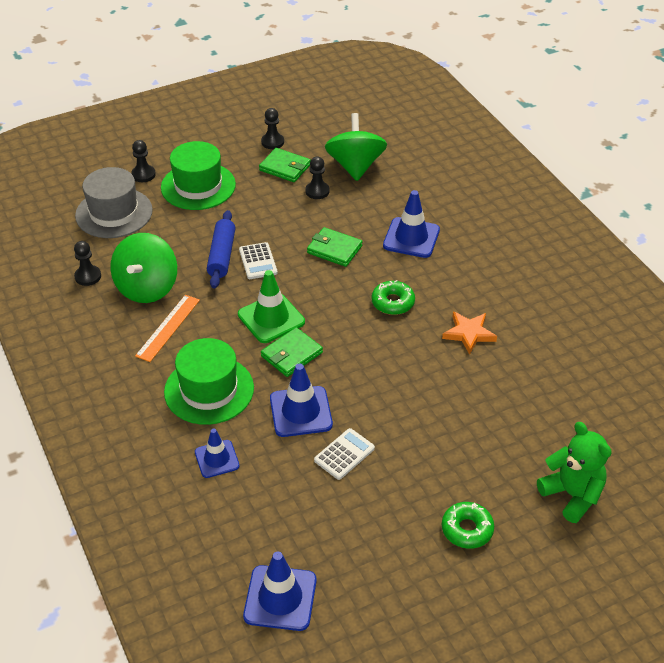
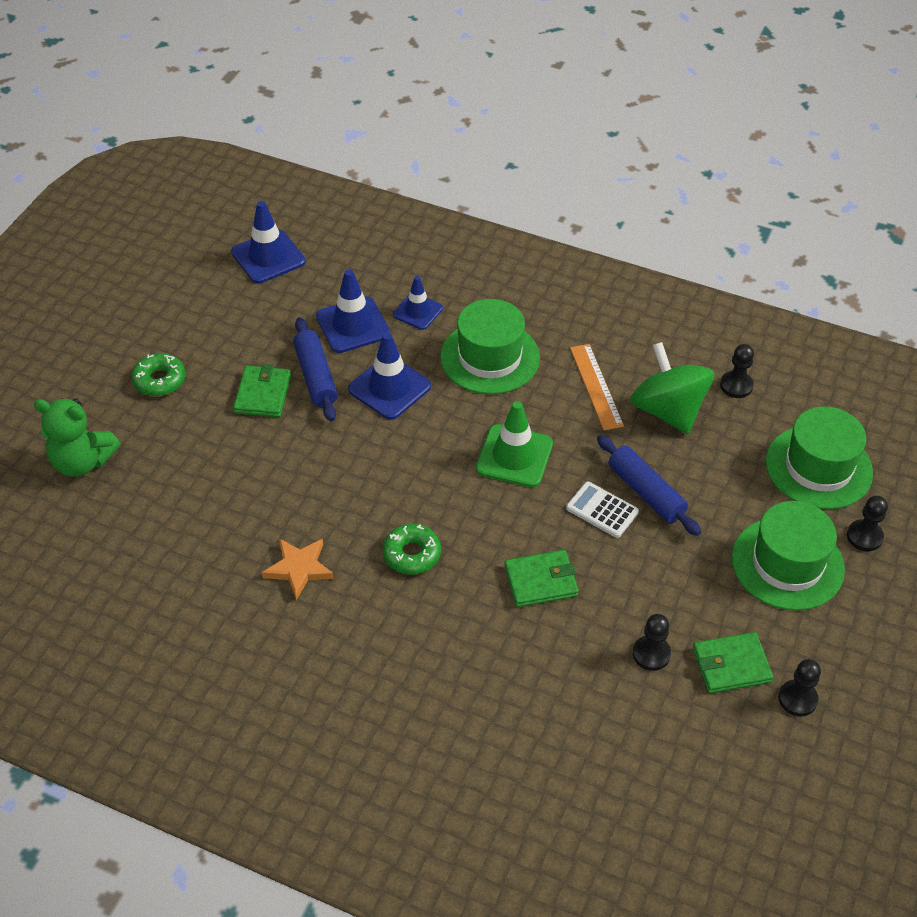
camera: 140 degrees right, 5 degrees up
grey hat [75,167,153,238] -> green hat [766,406,873,509]
green wallet [261,327,323,377] -> green wallet moved to [233,364,291,417]
white calculator [314,428,375,480] -> blue rolling pin [293,317,338,421]
green spinning top [325,113,387,181] -> none
blue traffic cone [383,190,440,258] -> blue traffic cone moved to [316,269,390,353]

